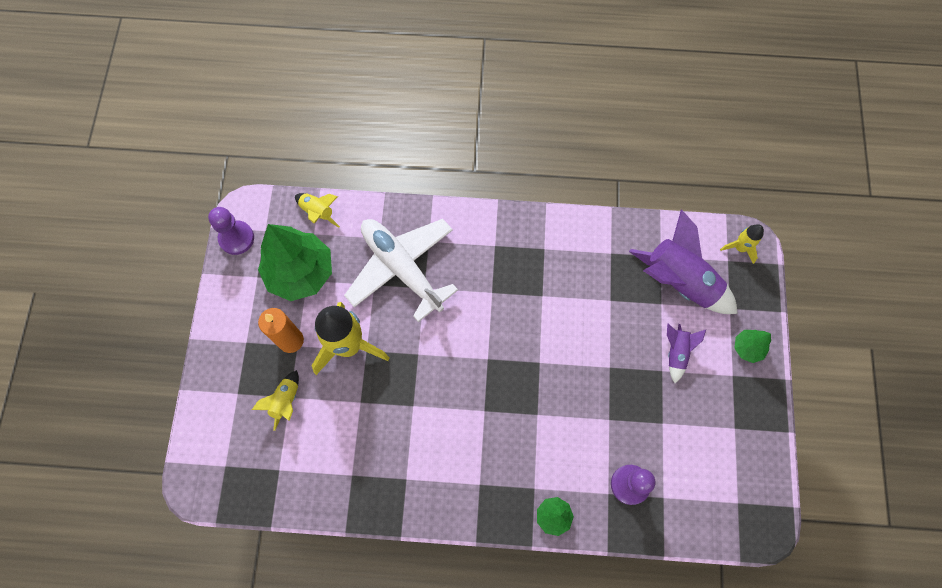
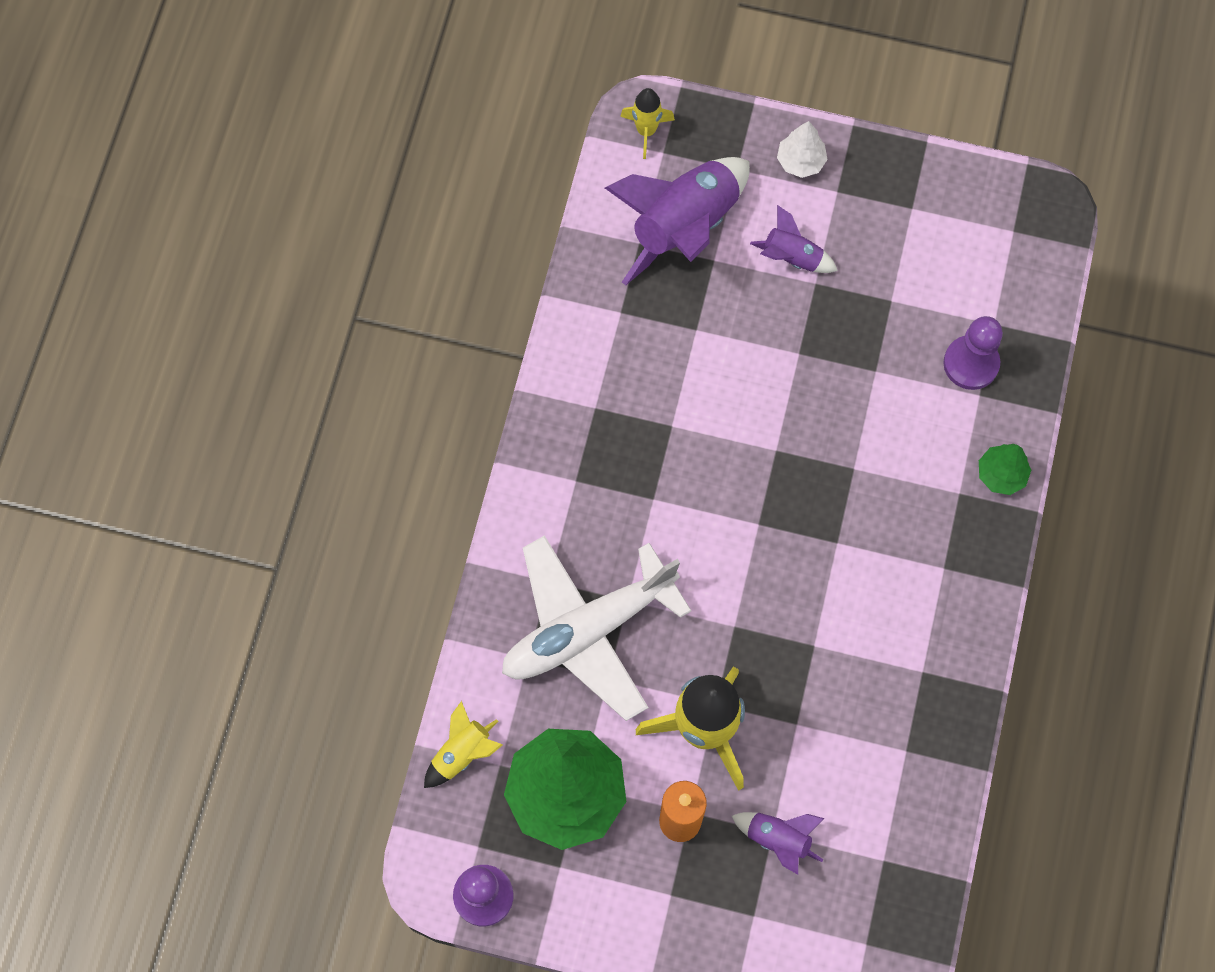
camera: 80 degrees left, 0 degrees up
yellow rocket [252,370,299,431] -> purple rocket [732,812,824,875]
green tree [735,330,771,363] -> white tree [777,121,828,178]

